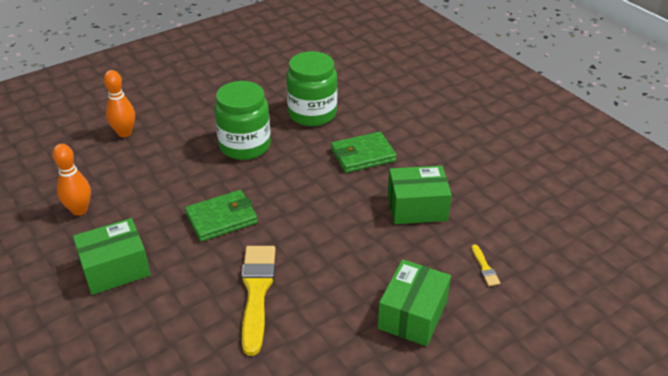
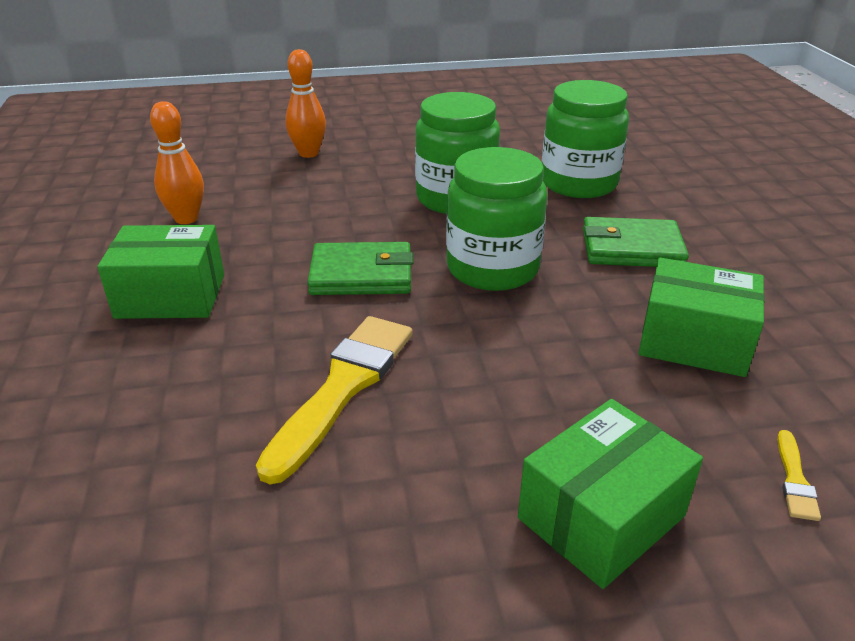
camera: 25 degrees right, 5 degrees down
none -> green jar [446,147,547,291]

